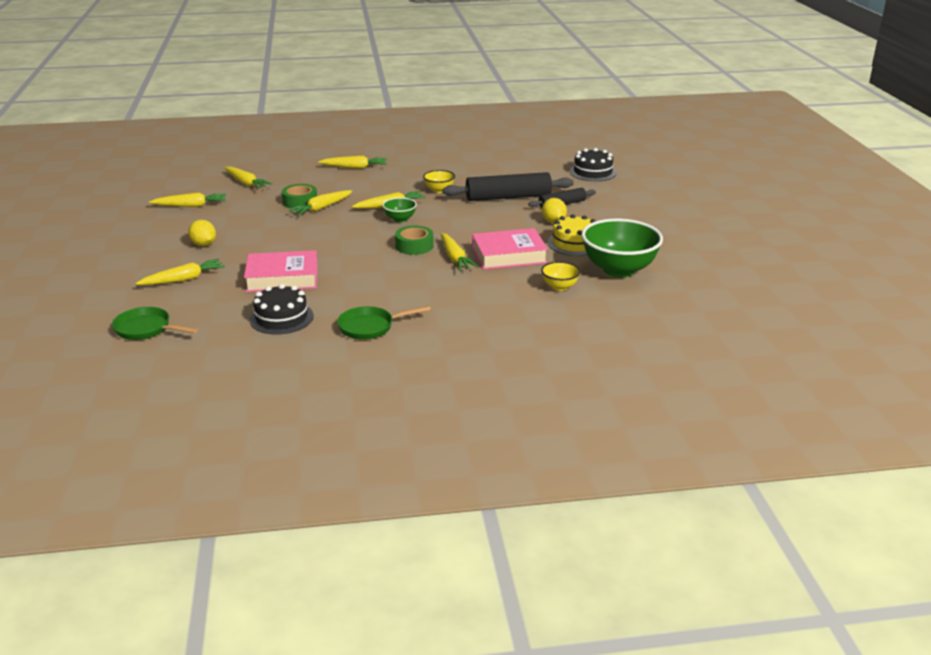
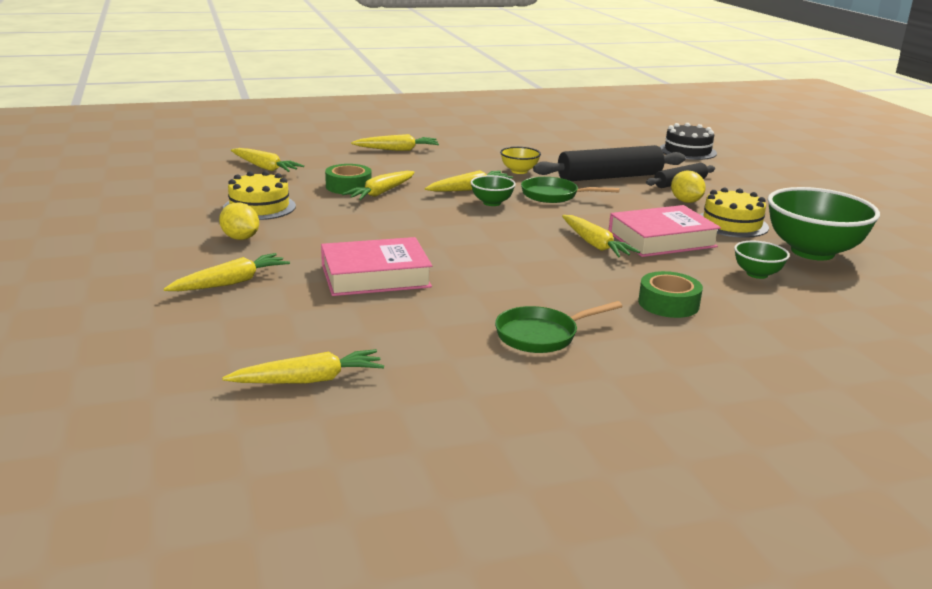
camera: 10 degrees left, 5 degrees down
green pan [112,307,198,340] -> green pan moved to [521,177,620,203]
yellow carrot [149,192,226,207] -> yellow carrot moved to [222,349,384,384]
black cake [250,284,314,335] -> none
green tape [395,226,434,255] -> green tape moved to [638,271,703,318]
yellow bowl [541,261,581,291] -> green bowl [734,241,790,279]
none -> yellow cake [223,171,296,220]

